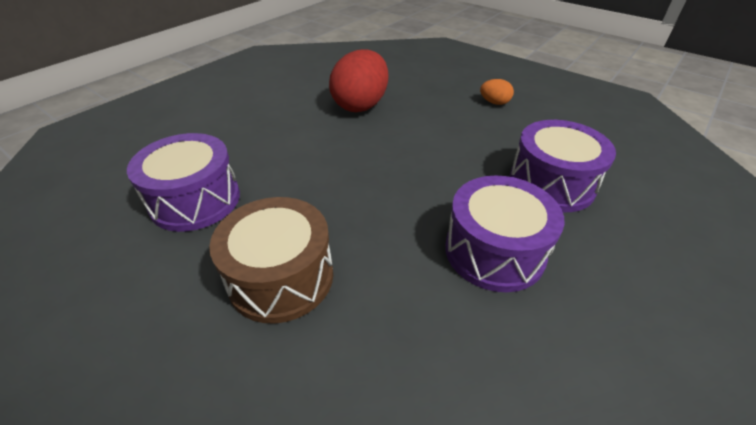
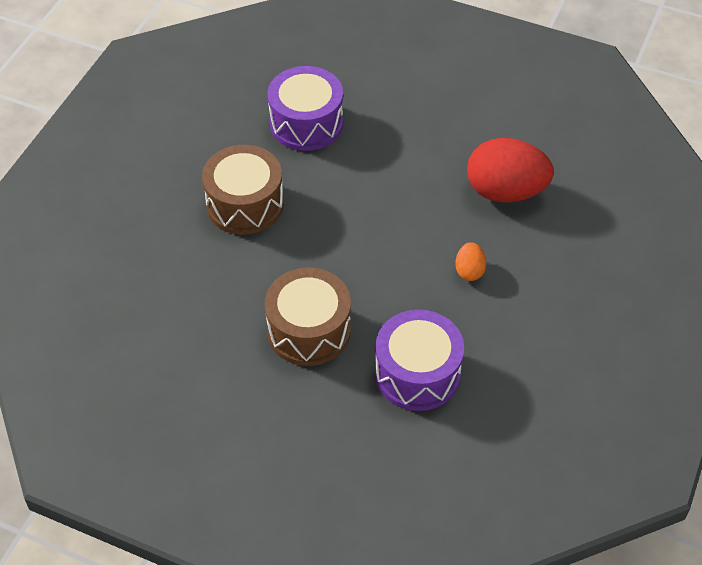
camera: 75 degrees right, 10 degrees up
purple drum [445,175,565,292] -> brown drum [264,268,351,366]
orange egg [480,79,514,105] -> orange egg moved to [455,242,486,281]

